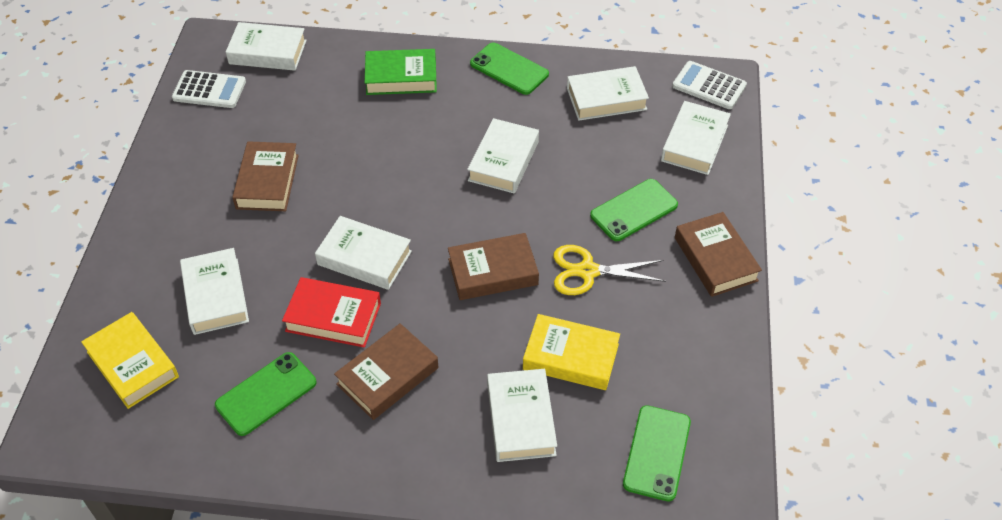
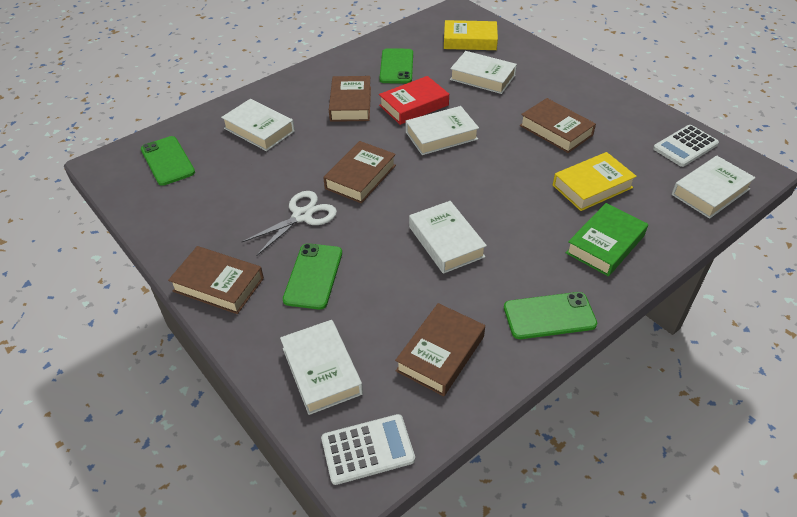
camera: 135 degrees right, 5 degrees down
yellow book [523,314,620,390] -> yellow book moved to [553,152,637,211]
yellow scissors [553,245,666,295] -> white scissors [241,191,337,255]
white book [567,66,649,121] -> brown book [395,303,485,396]

